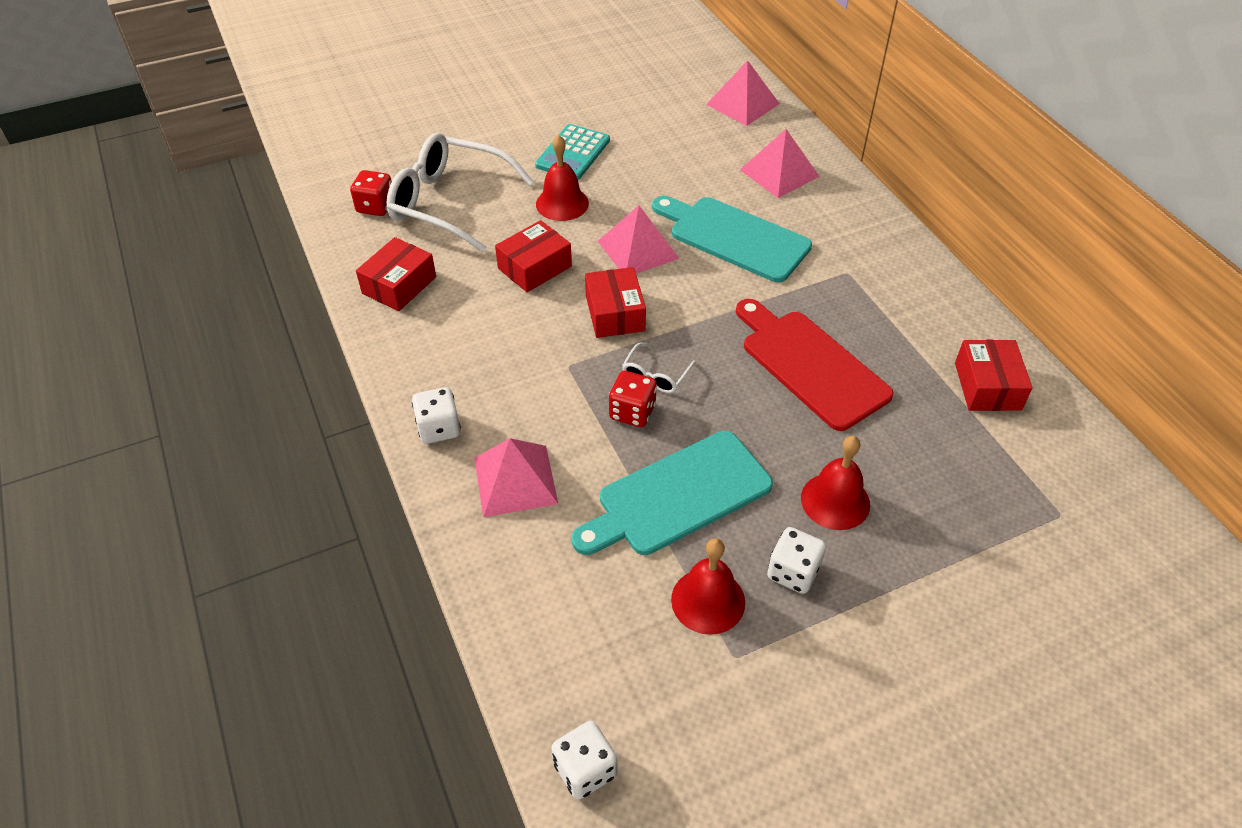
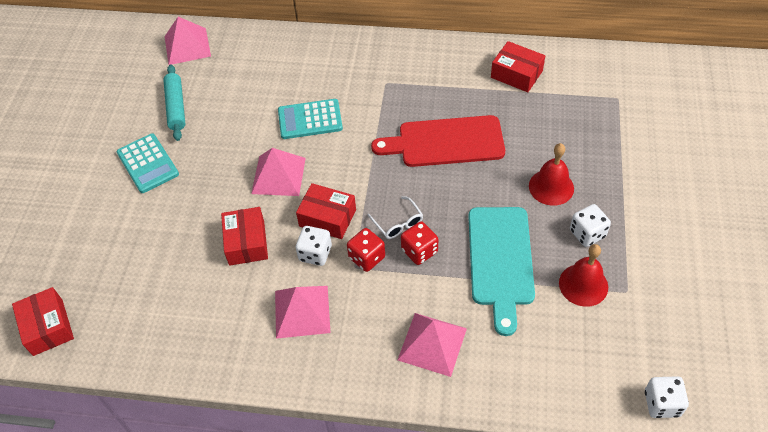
camera: 55 degrees left, 5 degrees up
red dice [350,170,392,216] -> red dice moved to [347,228,385,272]
red box [356,237,436,311] -> red box moved to [12,287,74,356]
white glasses [386,133,534,252] -> none
white dice [412,387,461,444] -> white dice moved to [296,226,332,266]
red bell [536,135,589,221] -> none
turquoise cutting board [652,196,812,282] -> turquoise calculator [278,99,343,139]
pink pyramid [740,129,820,198] -> pink pyramid moved to [275,286,331,339]
none -> turquoise rolling pin [163,64,185,141]

